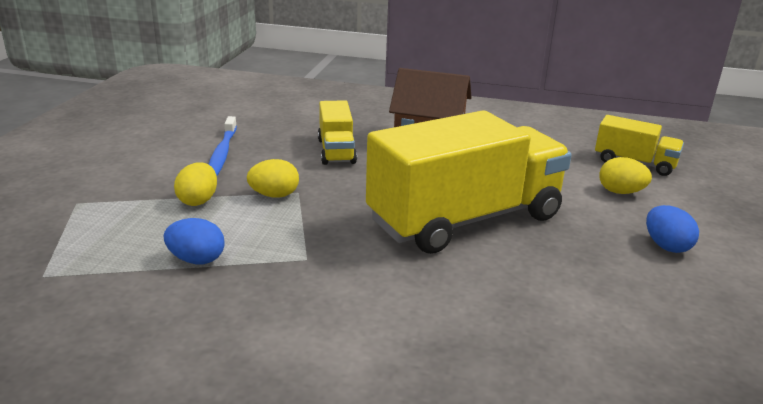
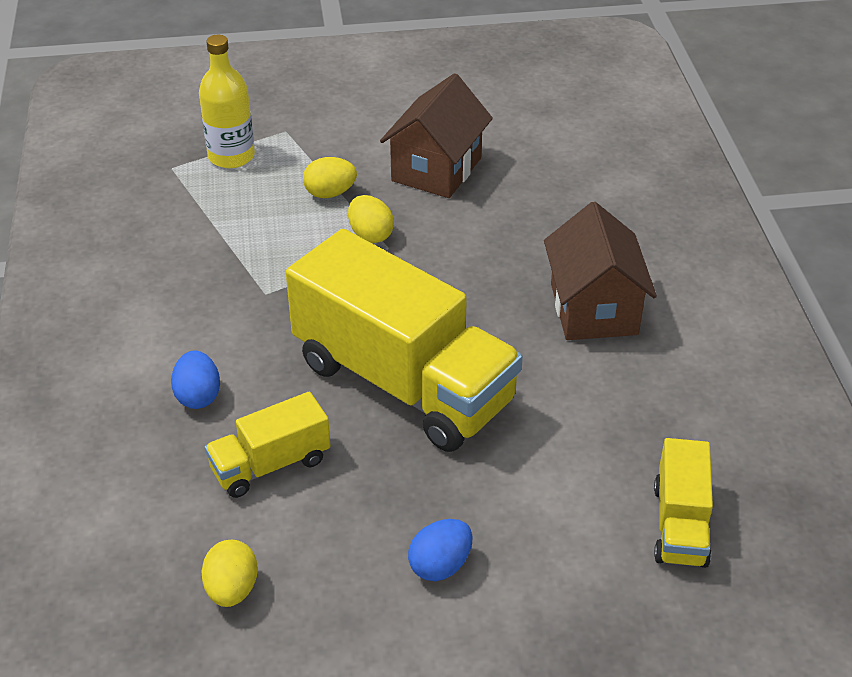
camera: 70 degrees right, 15 degrees up
blue egg [164,218,225,265] -> blue egg moved to [171,350,220,409]
blue toothbrush [208,116,237,176] -> brown house [380,73,493,198]
yellow truck [318,100,357,165] -> yellow truck moved to [205,392,330,498]
yellow egg [599,157,652,194] -> yellow egg moved to [202,539,258,607]
none -> yellow bottle [199,35,255,168]

